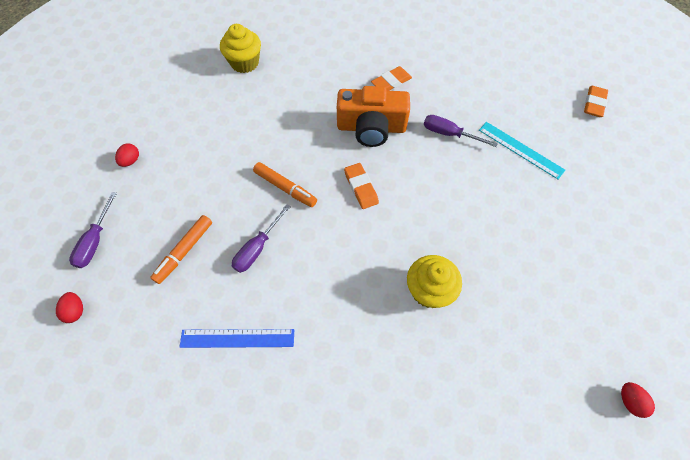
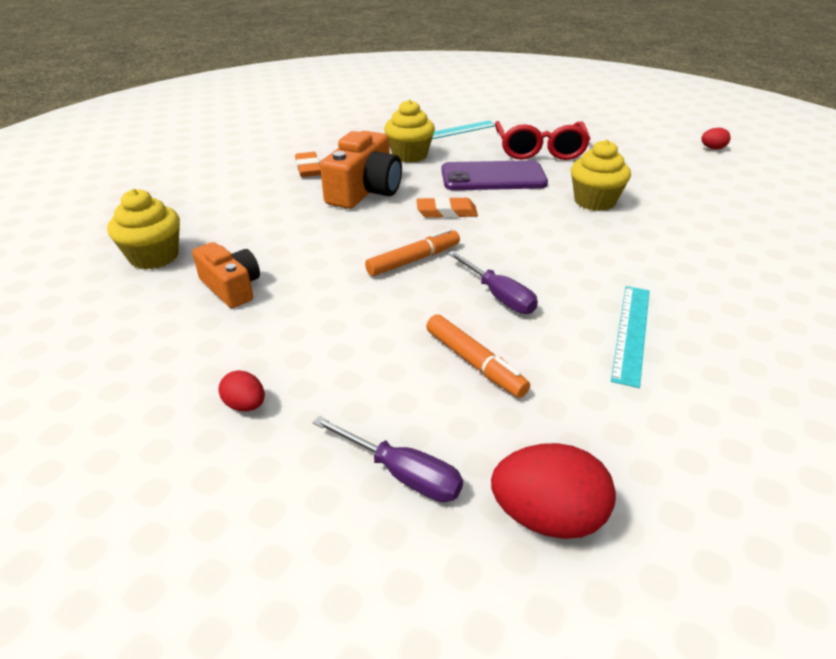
camera: 70 degrees left, 25 degrees down
red egg [56,292,83,323] -> red egg [491,443,616,539], size x1.90
blue ruler [179,329,294,348] -> turquoise ruler [611,286,650,388]
purple screwdriver [424,115,498,147] -> yellow cupcake [384,99,435,163]
orange eraser [584,86,608,117] -> none
none -> orange camera [192,242,260,308]
none -> purple phone [442,160,548,190]
none -> red glasses [495,121,591,160]

